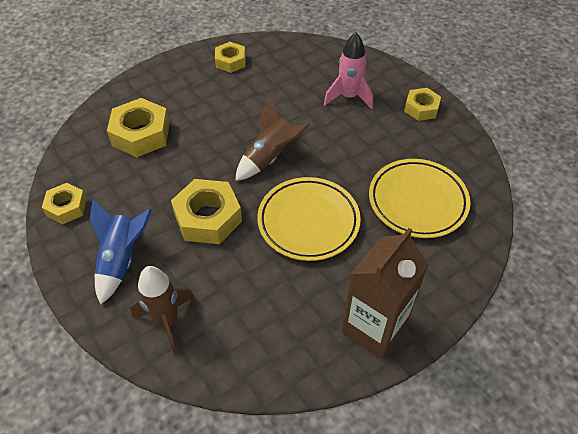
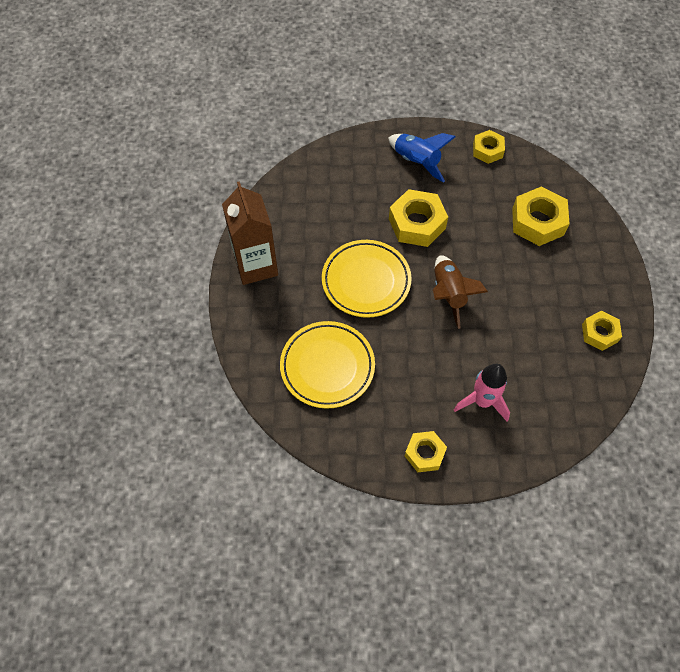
camera: 125 degrees right, 10 degrees up
brown rocket [130,266,195,354] -> none

